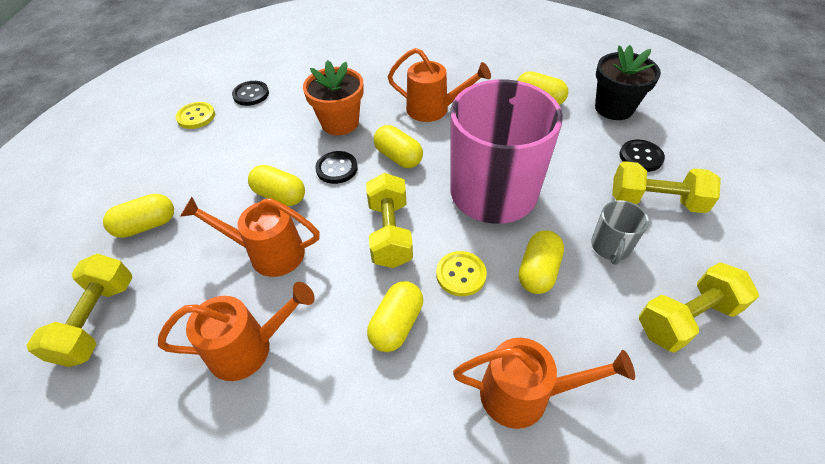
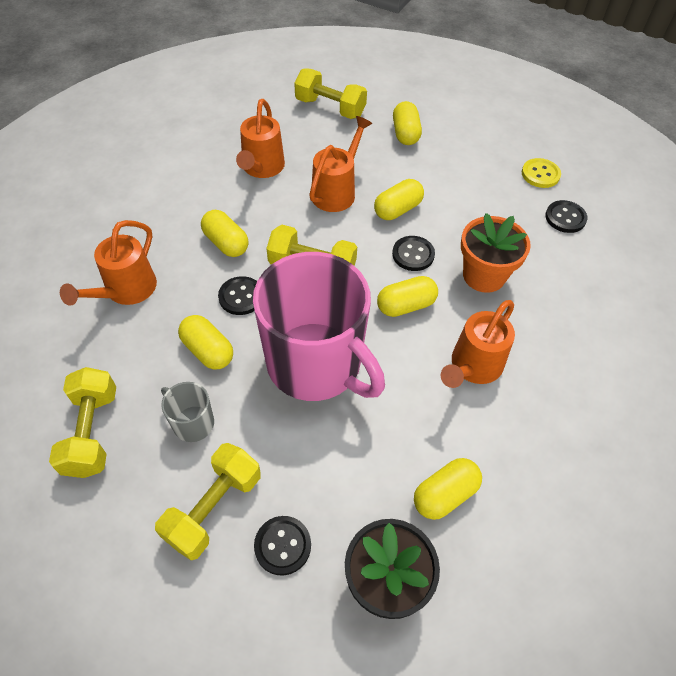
camera: 110 degrees right, 5 degrees up
yellow button [436,251,487,296] -> black button [218,276,257,315]

